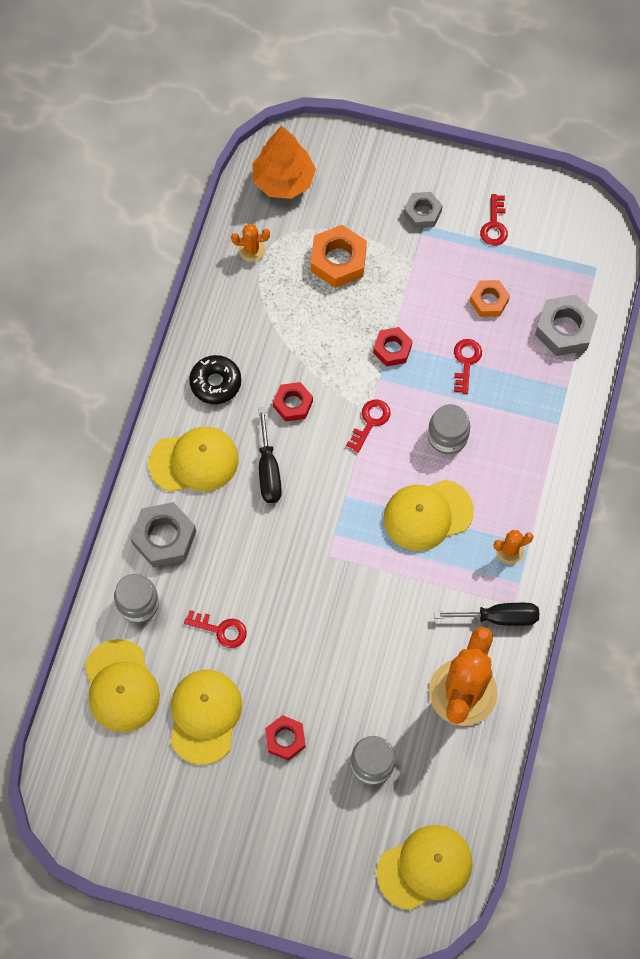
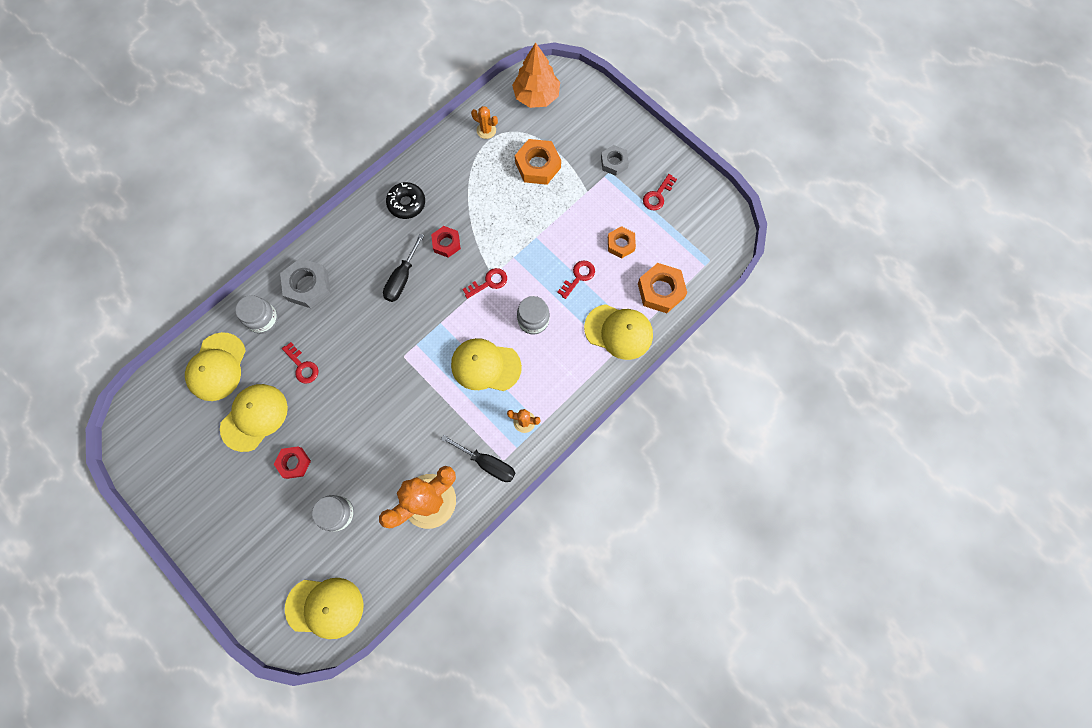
camera: 30 degrees right, 5 degrees up
yellow cap [148,427,239,492] -> yellow cap moved to [584,304,653,360]
red nut [373,327,413,367] -> none
grey nut [535,295,598,356] -> orange nut [638,263,687,313]

